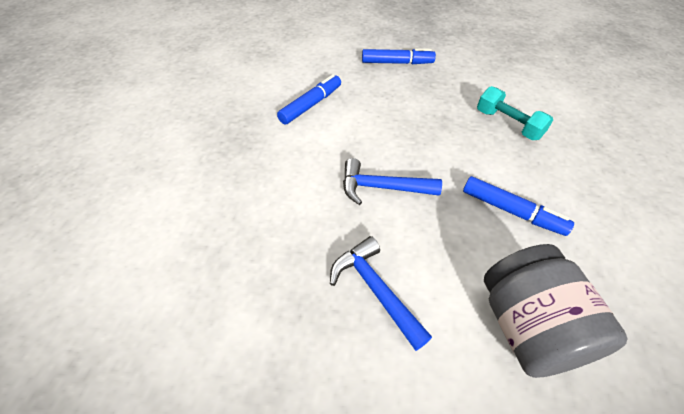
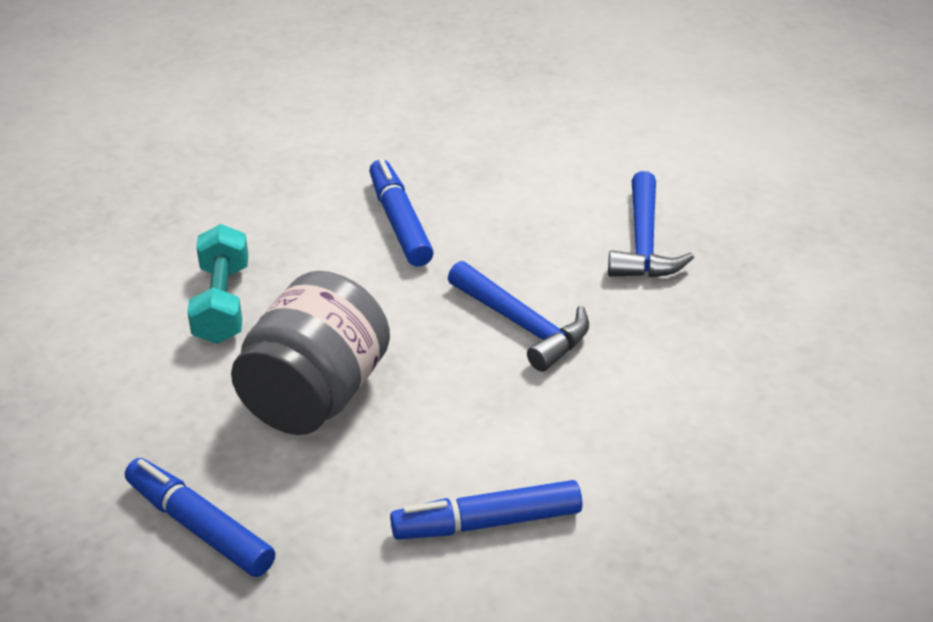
camera: 140 degrees left, 10 degrees down
grey jar [484,244,628,378] -> grey jar moved to [231,271,390,435]

